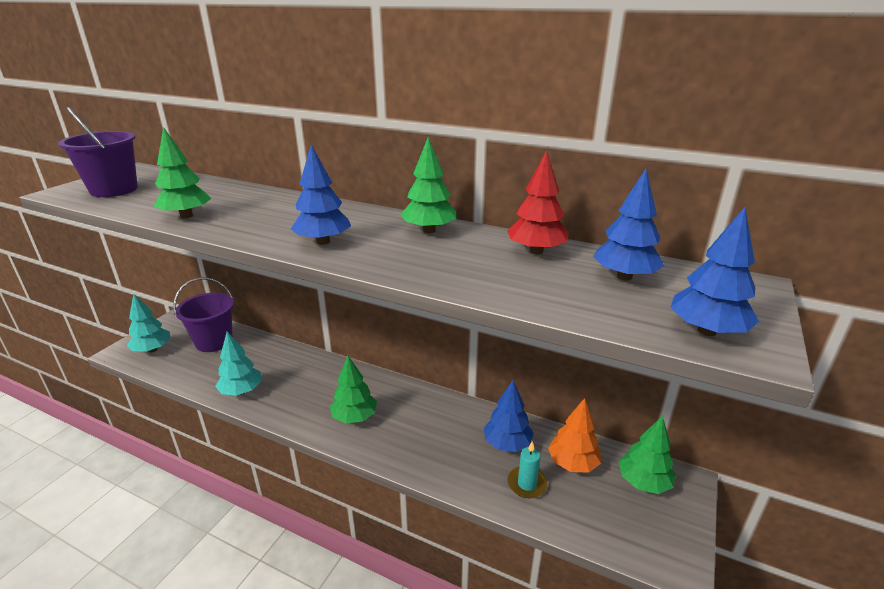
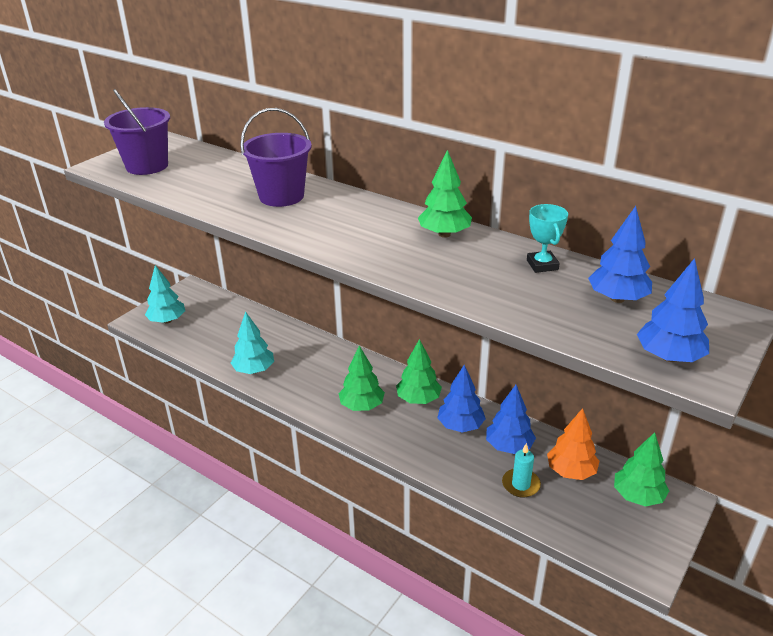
camera: 10 degrees right, 5 degrees up
green tree [153,127,211,219] -> green tree moved to [396,339,442,404]
purple bucket [173,277,234,352] -> purple bucket moved to [240,108,312,207]
blue tree [291,144,351,245] -> blue tree moved to [437,365,486,433]
red tree [507,150,569,254] -> turquoise trophy [527,204,568,273]

